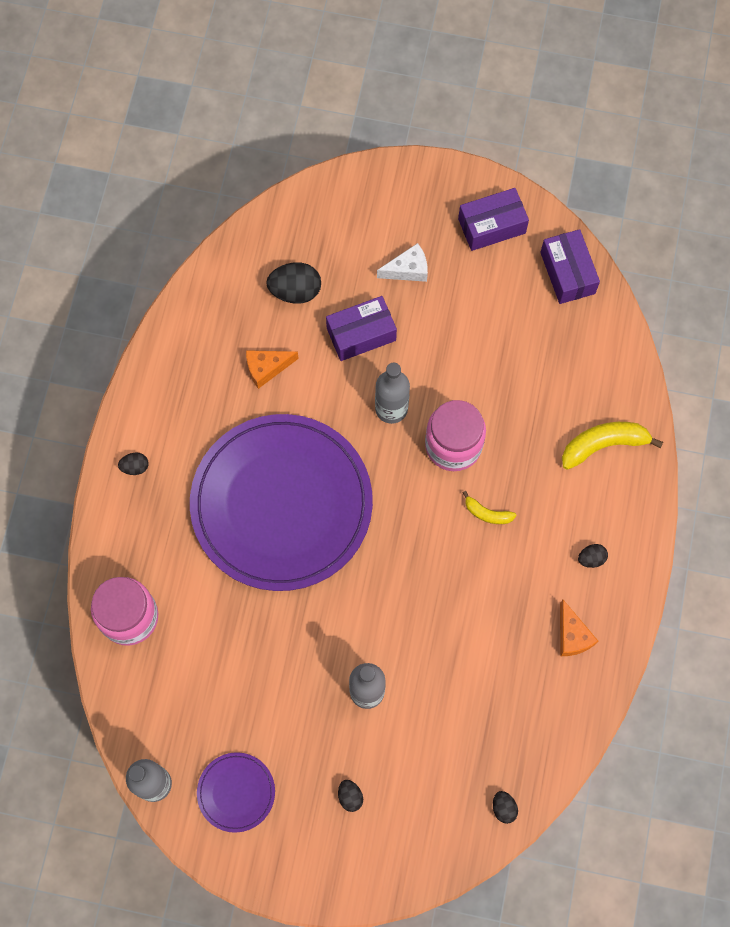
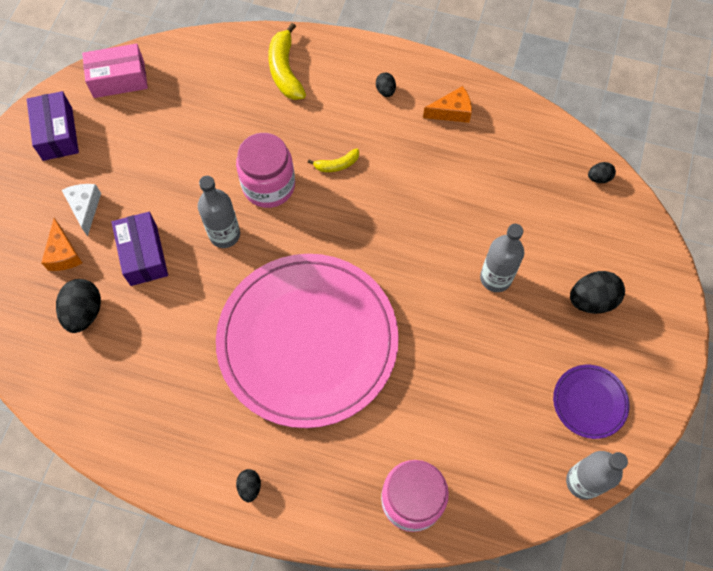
camera: 85 degrees left, 5 degrees down
purple plate [190,414,373,591] -> pink plate [216,254,399,428]
orange cheese [246,350,299,389] -> orange cheese moved to [41,218,82,271]
black egg [338,780,363,812] -> black egg [570,271,625,314], size x1.86
yellow banana [463,491,517,524] -> yellow banana turned 45 degrees clockwise [308,148,359,172]
purple box [540,229,600,304] -> pink box [82,43,148,98]

